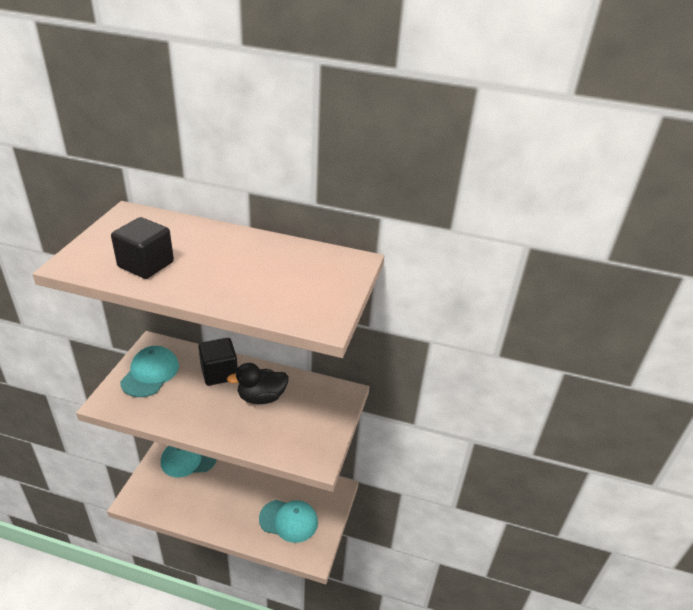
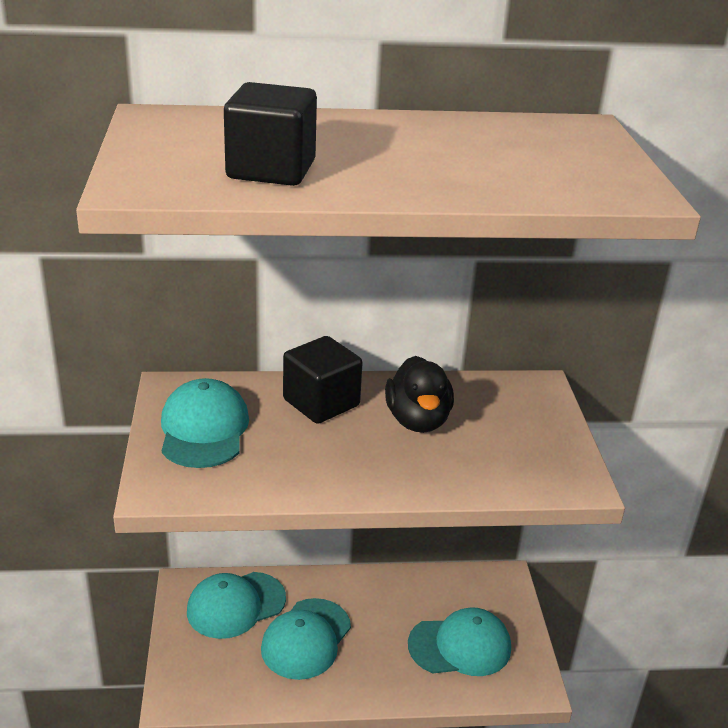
camera: 20 degrees left, 5 degrees down
black duck [227,363,289,404] -> black duck turned 60 degrees counterclockwise [385,356,454,433]
none -> turquoise cap [261,598,351,680]

